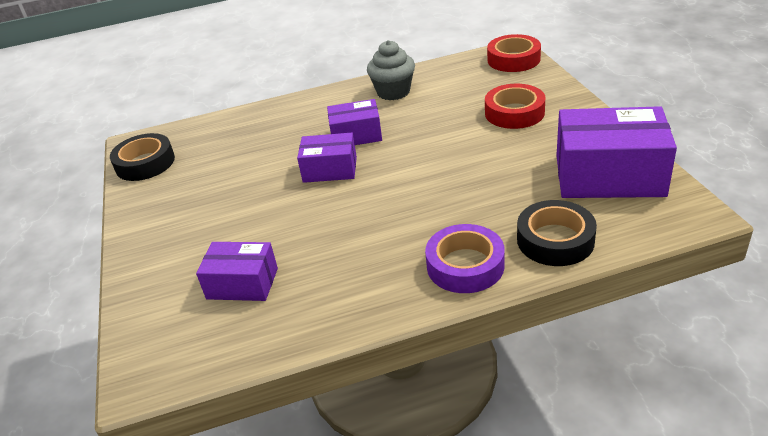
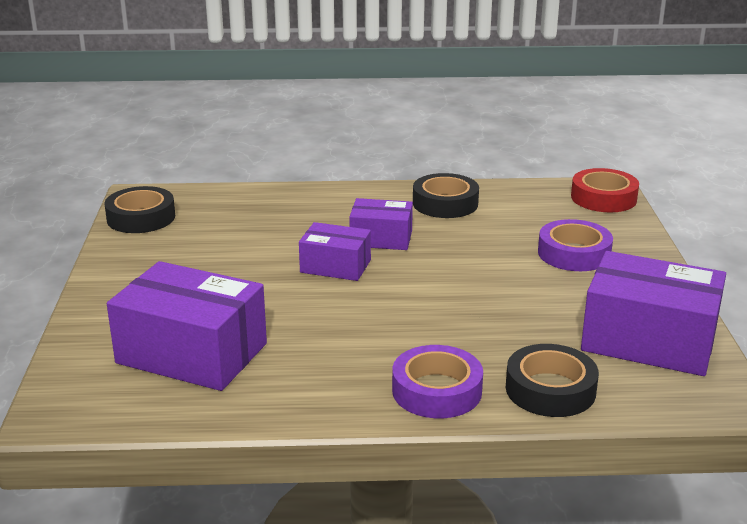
camera: 10 degrees right, 10 degrees down
purple box [196,242,278,301] -> purple box [107,261,267,391], size x1.75
grey cupcake [367,40,415,100] -> black tape [413,173,479,218]
red tape [485,84,545,129] -> purple tape [538,219,613,271]

